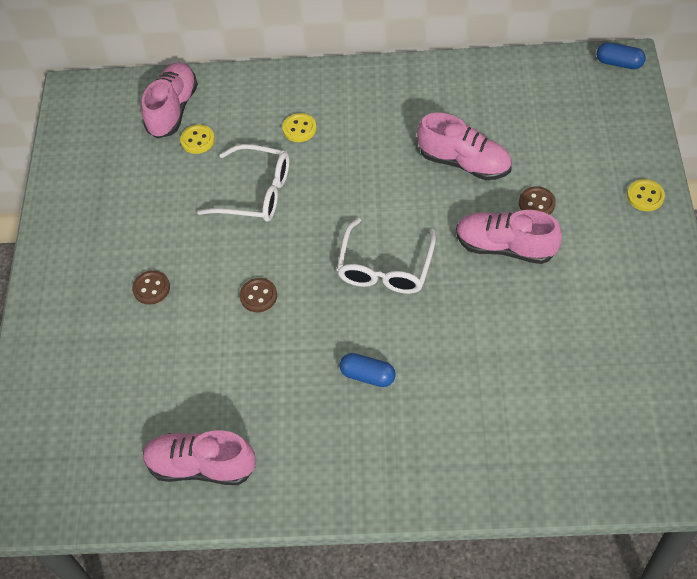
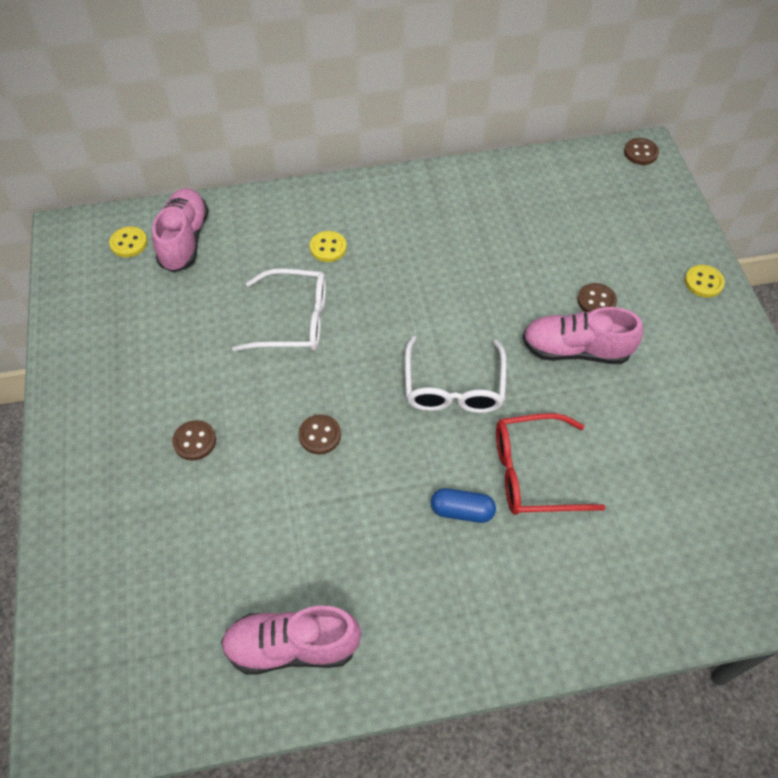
camera: 15 degrees left, 0 degrees up
yellow button [180,125,215,154] -> yellow button moved to [109,226,147,257]
pink shoe [417,113,512,180] -> none
blue capsule [596,42,646,69] -> brown button [624,138,659,165]
none -> red glasses [496,413,606,515]

